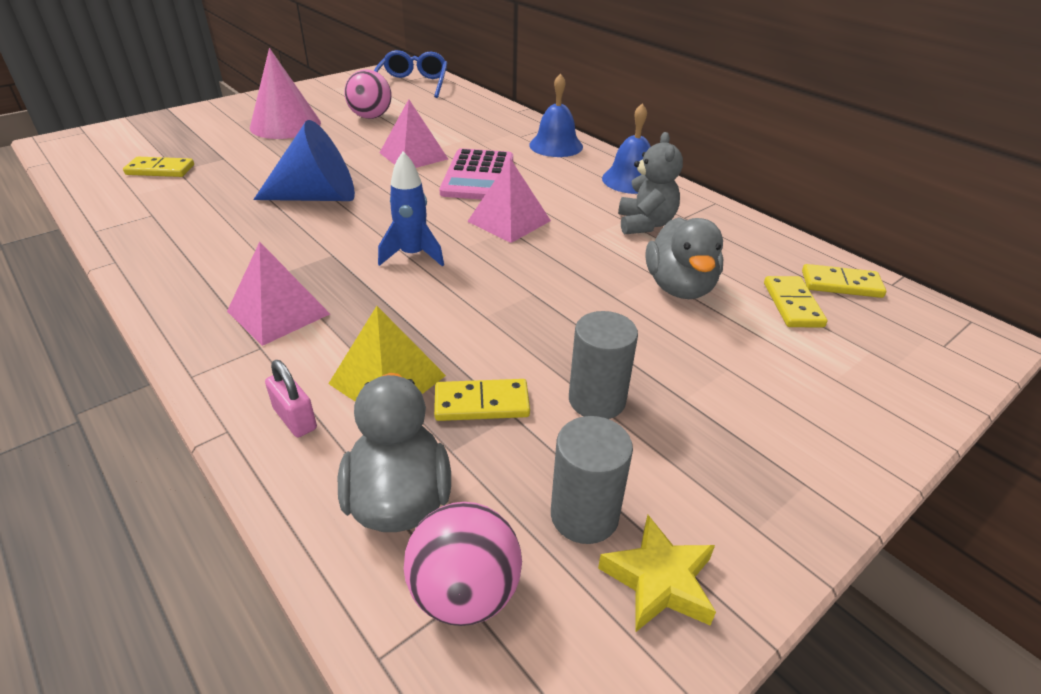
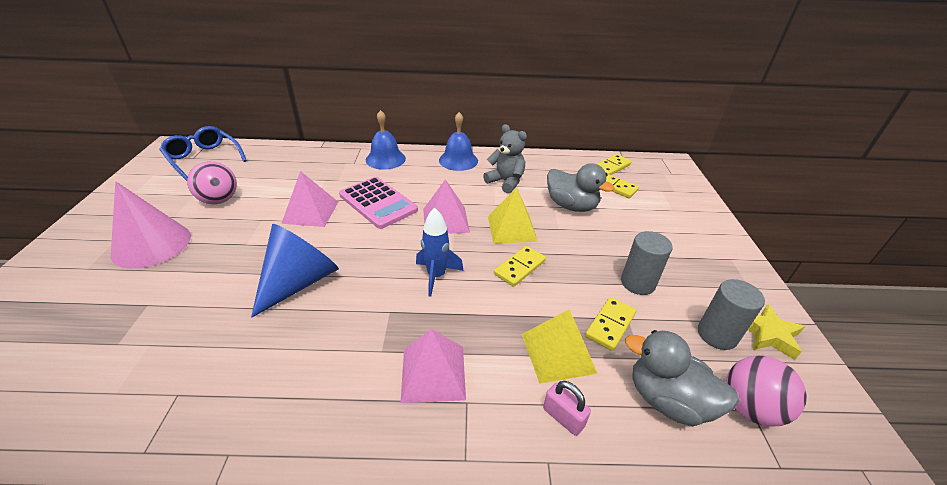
camera: 50 degrees left, 0 degrees up
yellow domino [123,157,194,177] -> yellow domino moved to [494,246,546,287]
pink padlock [265,360,317,437] -> pink padlock turned 45 degrees clockwise [543,381,591,436]
none -> yellow pyramid [488,187,538,243]

